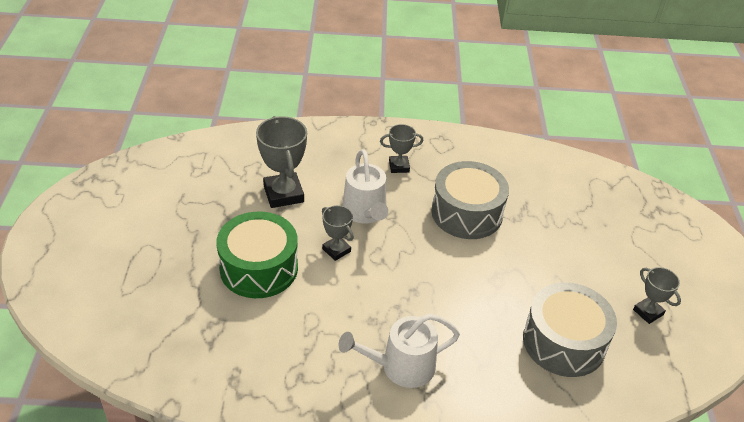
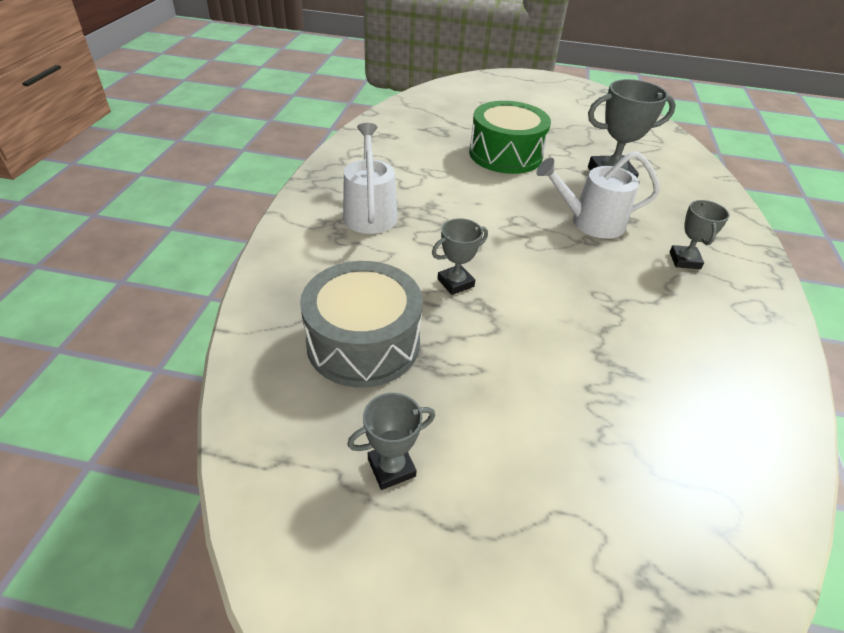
camera: 100 degrees right, 0 degrees up
grey trophy [322,205,354,261] -> grey trophy moved to [432,218,488,295]
grey drum [431,161,509,239] -> none

